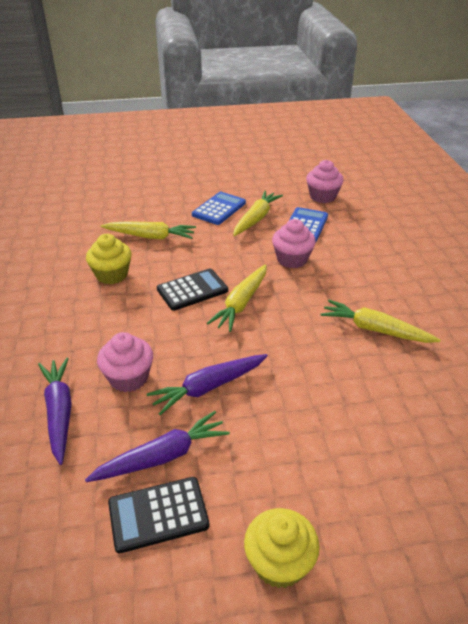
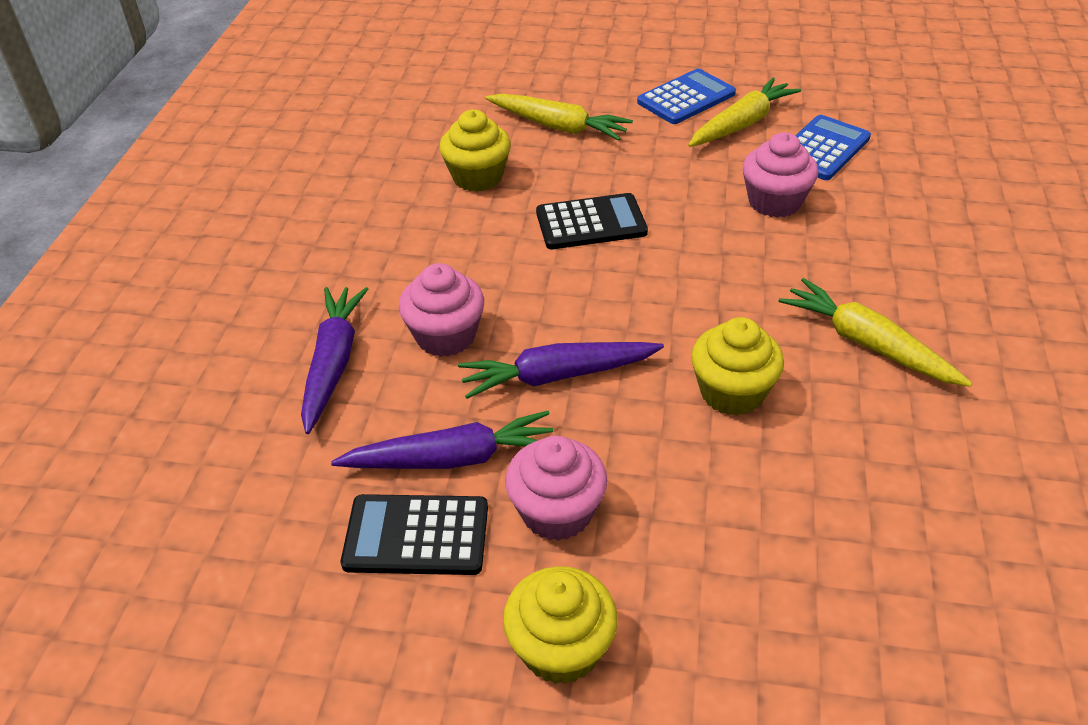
camera: 20 degrees right, 5 degrees up
yellow carrot [206,264,267,332] -> none
pink cupcake [306,160,344,203] -> pink cupcake moved to [505,436,607,541]
none -> yellow cupcake [691,317,784,416]

